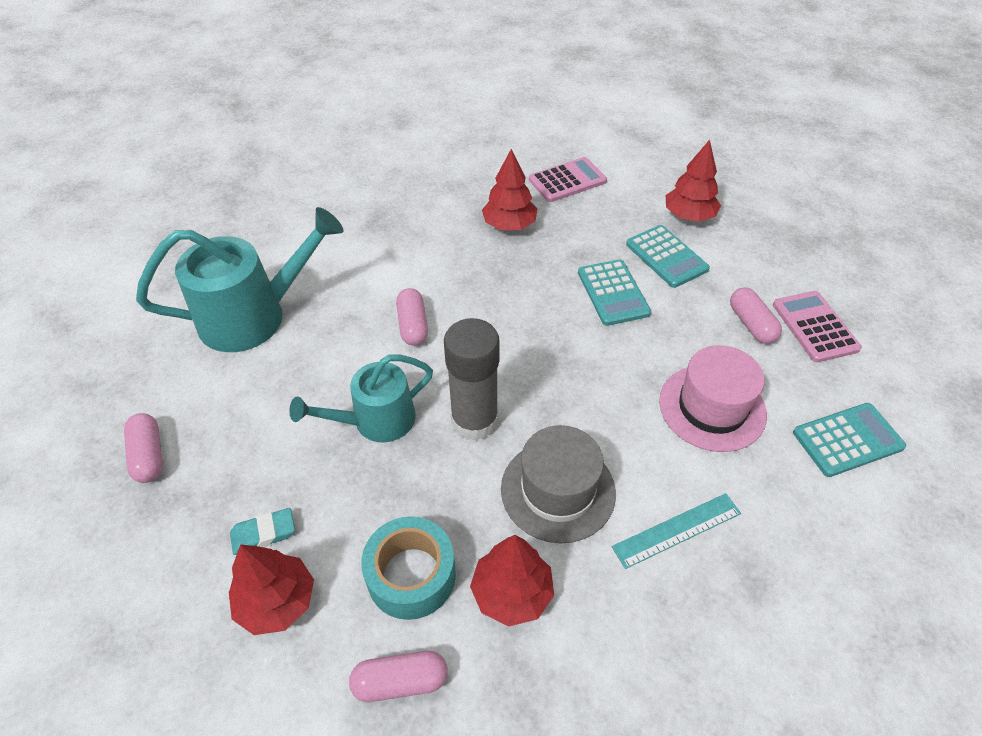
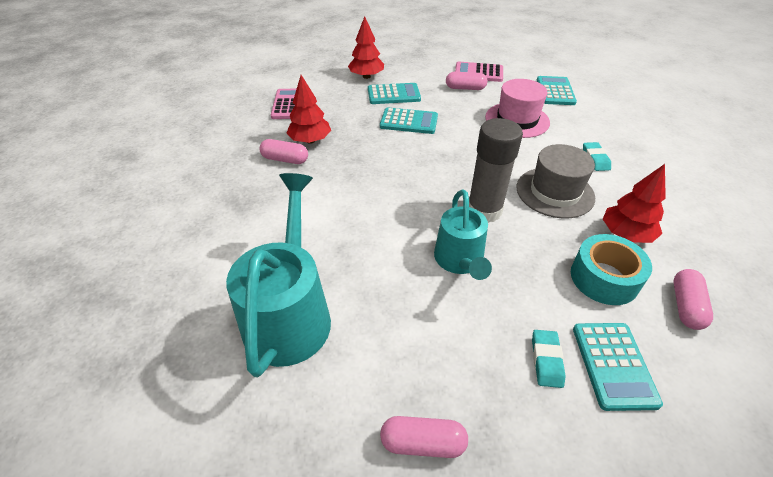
camera: 65 degrees left, 5 degrees down
red tree [229,544,314,635] -> turquoise calculator [573,323,663,411]
pink capsule [396,288,428,346] -> pink capsule moved to [259,139,308,164]
turquoise ruler [612,493,741,569] -> turquoise eraser [583,142,611,171]

